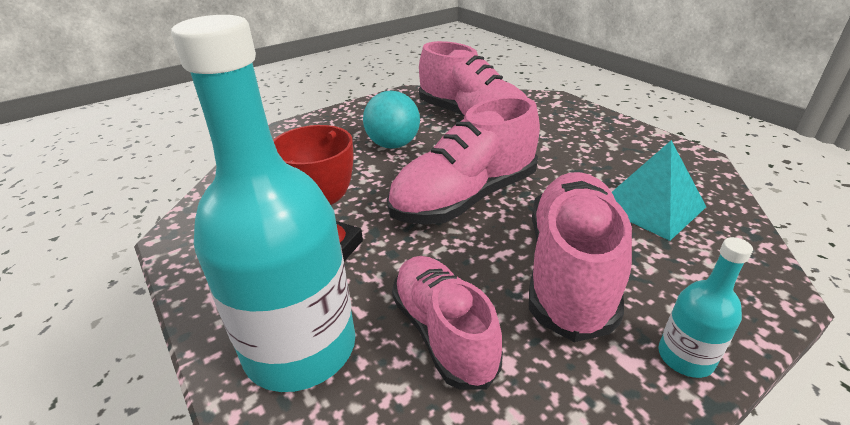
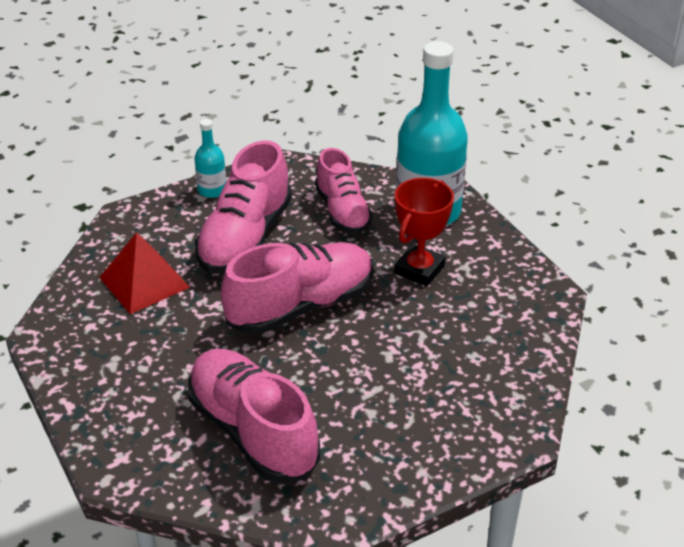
camera: 175 degrees left, 5 degrees up
turquoise ball [363,91,420,149] -> none
turquoise pyramid [612,140,706,241] -> red pyramid [99,232,190,314]

